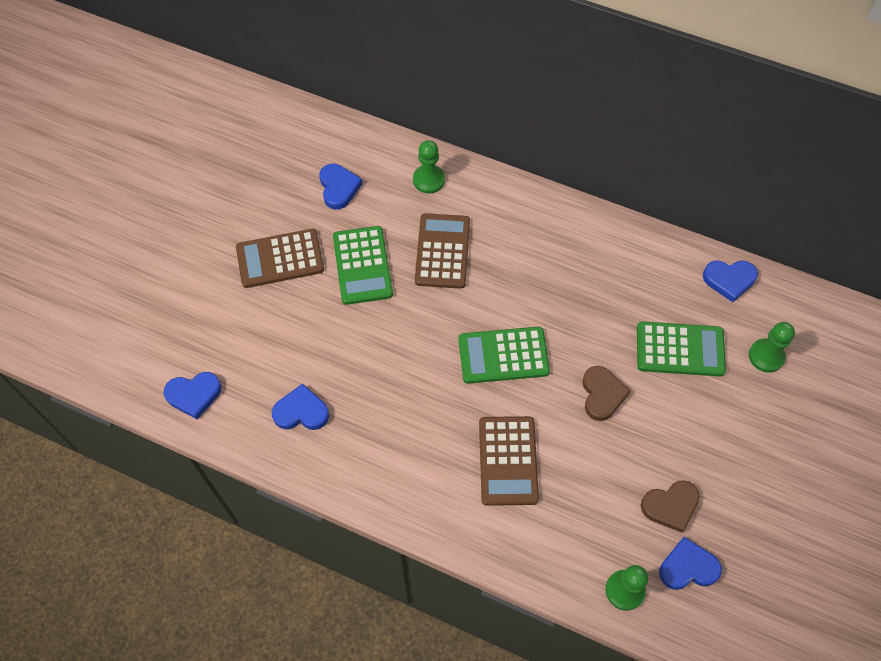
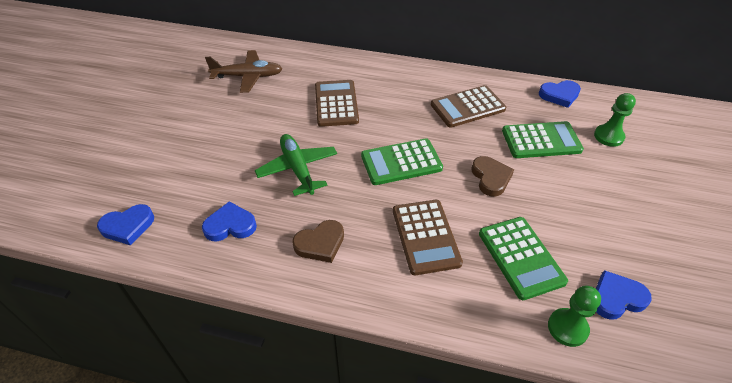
camera: 10 degrees left, 15 degrees down
brown calculator [236,229,324,288] -> brown calculator moved to [431,85,506,127]
blue heart [319,164,362,210] -> brown plane [205,50,283,93]
green calculator [333,226,393,305] -> green calculator moved to [479,217,568,300]
green pawn [413,140,445,194] -> none
brown heart [641,480,700,533] -> brown heart moved to [292,220,344,263]
none -> green plane [255,134,337,196]

